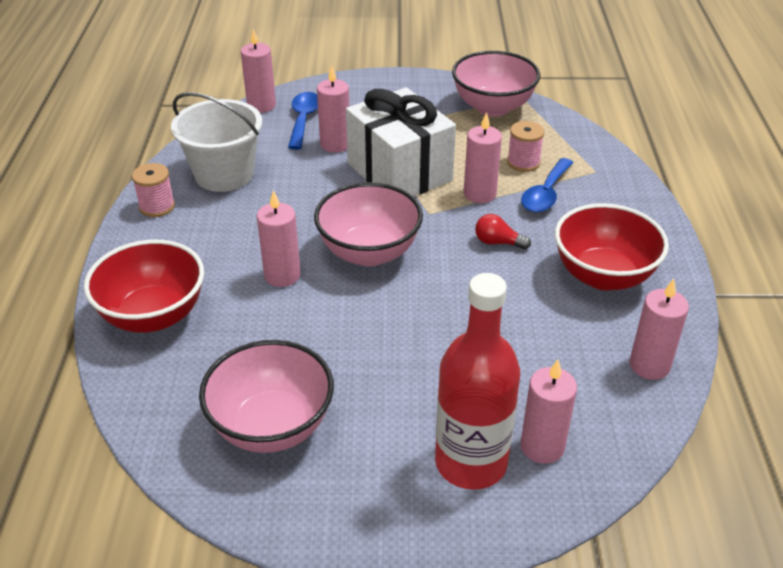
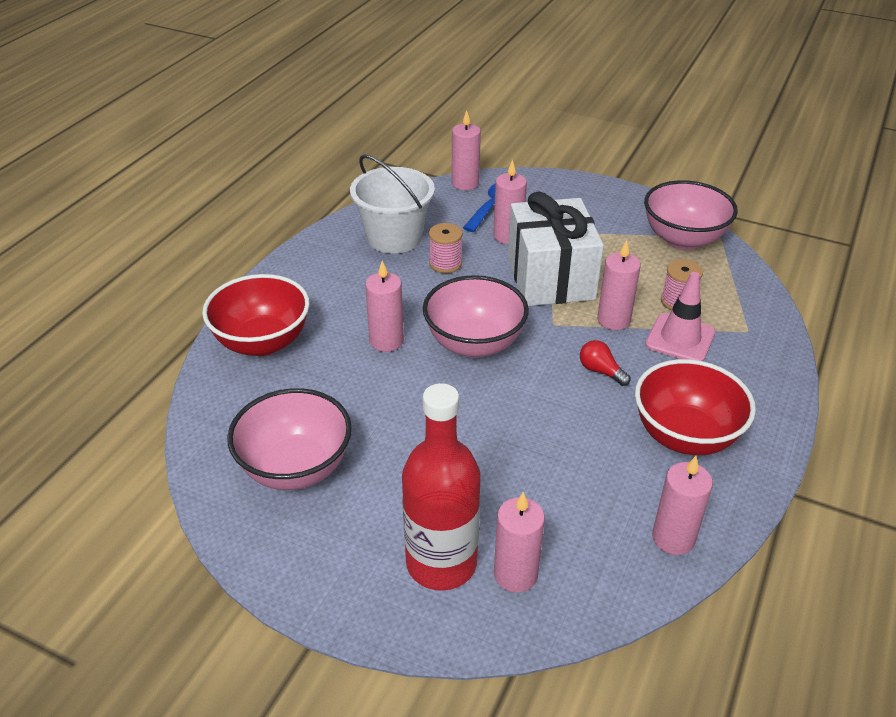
camera: 25 degrees right, 0 degrees up
pink spool [132,163,175,217] -> pink spool moved to [429,223,463,273]
blue spoon [521,158,574,212] -> pink traffic cone [645,272,716,361]

